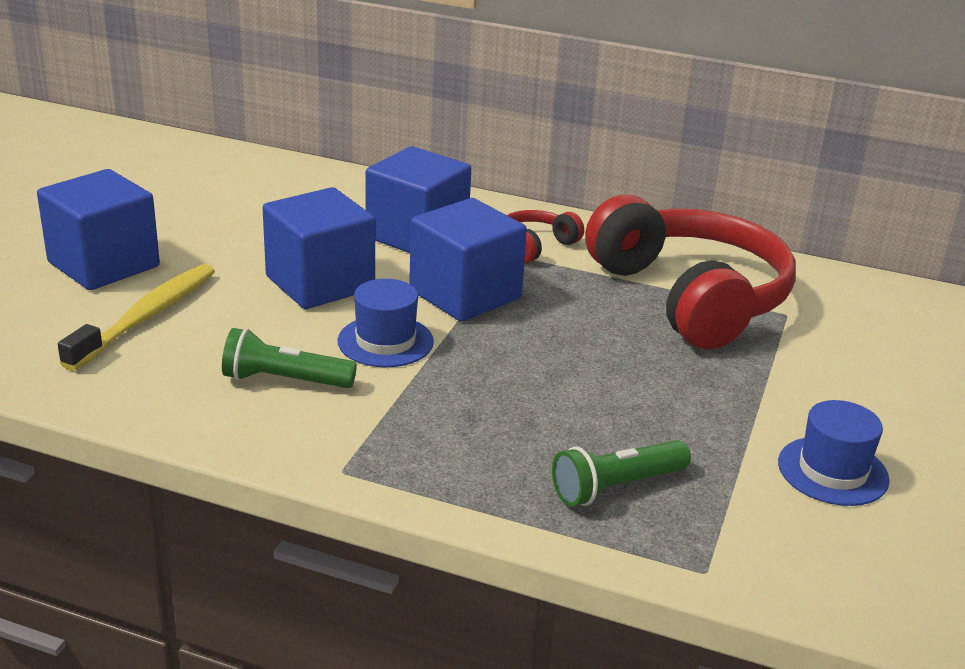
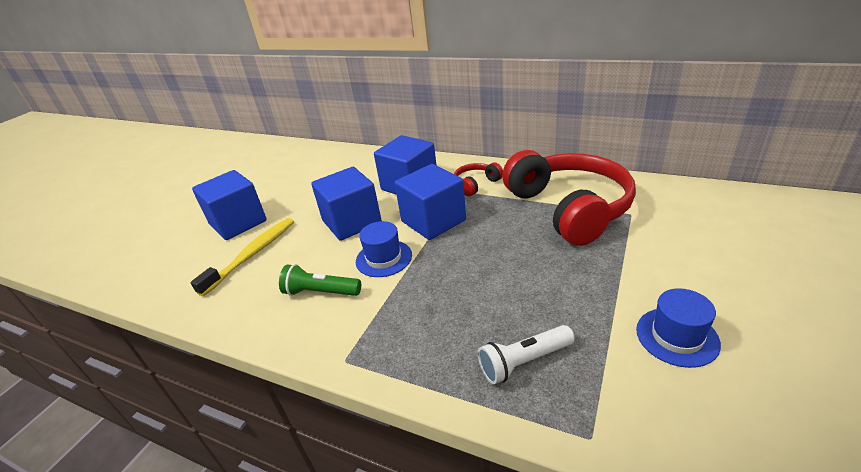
camera: 10 degrees right, 5 degrees up
green flashlight [552,440,691,506] -> white flashlight [478,325,575,384]

